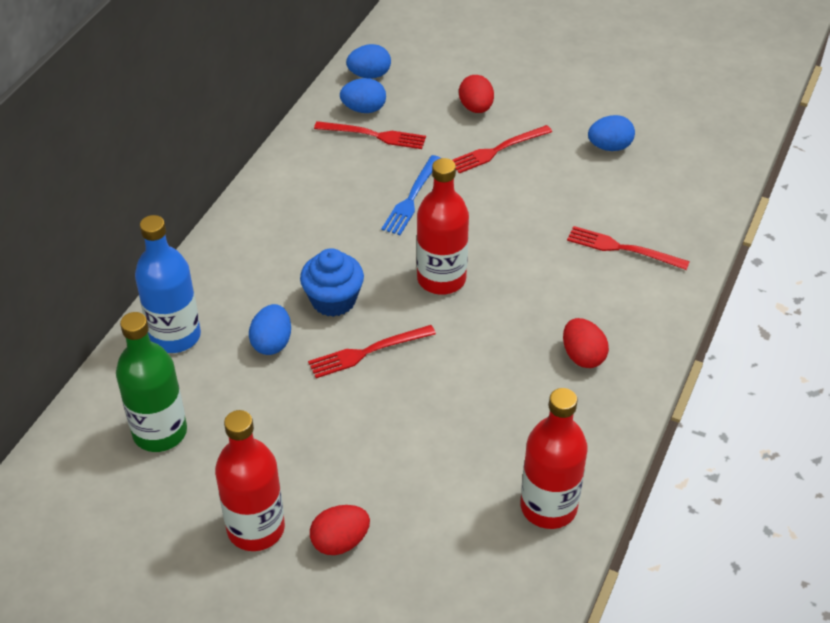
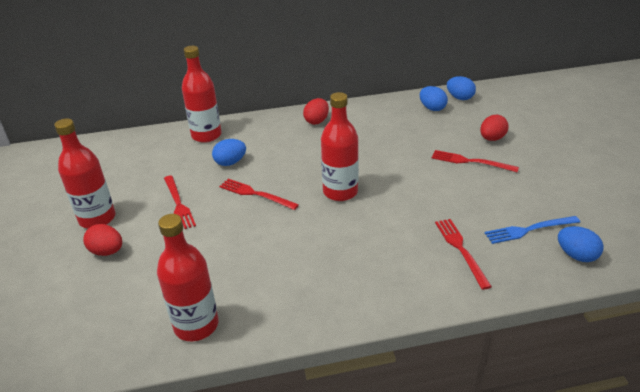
camera: 55 degrees right, 10 degrees down
green bottle [116,312,187,452] -> none
blue bottle [135,215,201,353] -> red bottle [182,46,222,143]
blue cupcake [300,248,364,317] -> none
red fork [314,121,426,149] -> red fork moved to [164,175,196,229]
blue fork [381,155,441,235] -> blue fork moved to [485,216,580,244]
red egg [563,318,609,368] -> red egg moved to [303,98,329,125]
blue egg [588,115,635,151] -> blue egg moved to [558,226,603,262]

